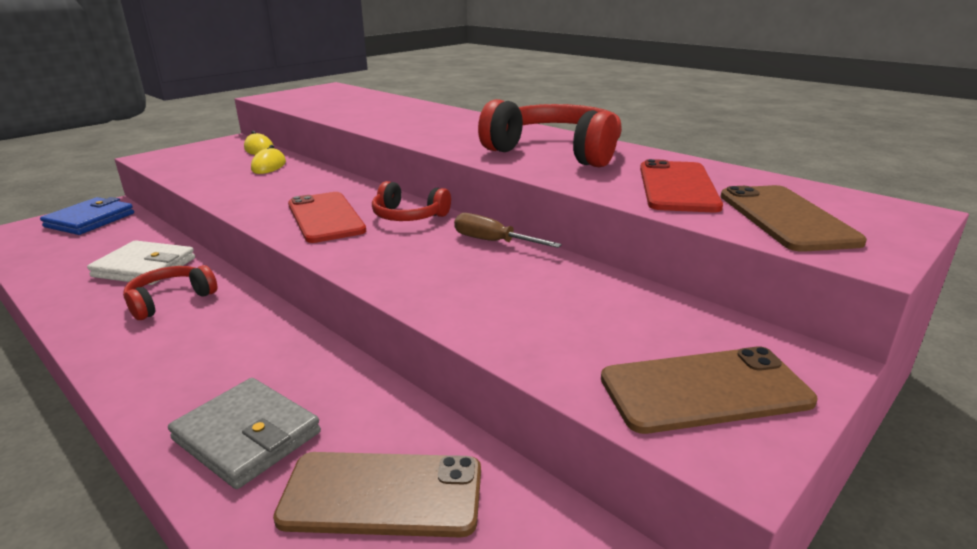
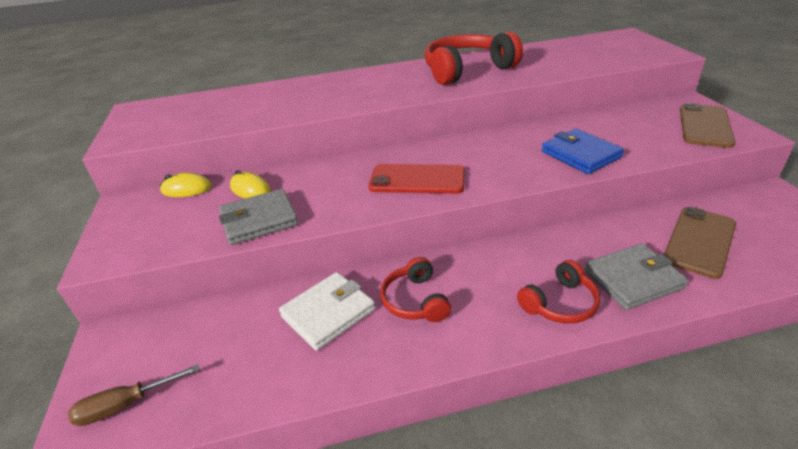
camera: 55 degrees left, 10 degrees up
blue wallet [40,197,134,235] -> blue wallet moved to [542,129,624,174]
red headphones [372,181,451,221] -> red headphones moved to [517,260,600,324]
brown screwdriver [454,213,562,248] -> brown screwdriver moved to [68,364,199,426]
red phone [640,159,723,212] -> none
brown phone [720,185,867,252] -> none
none -> grey wallet [219,189,298,245]

